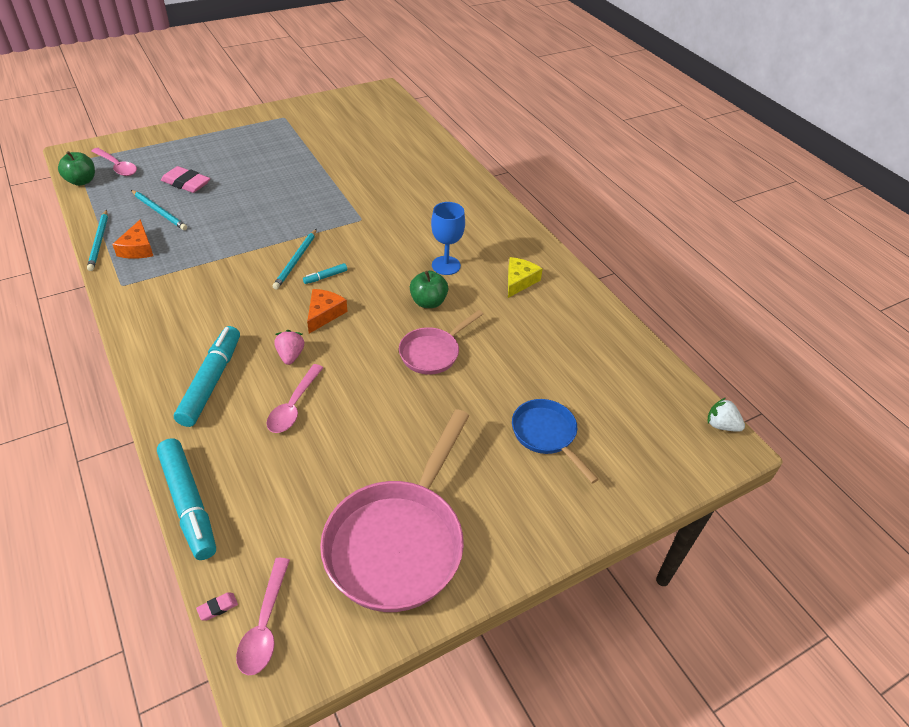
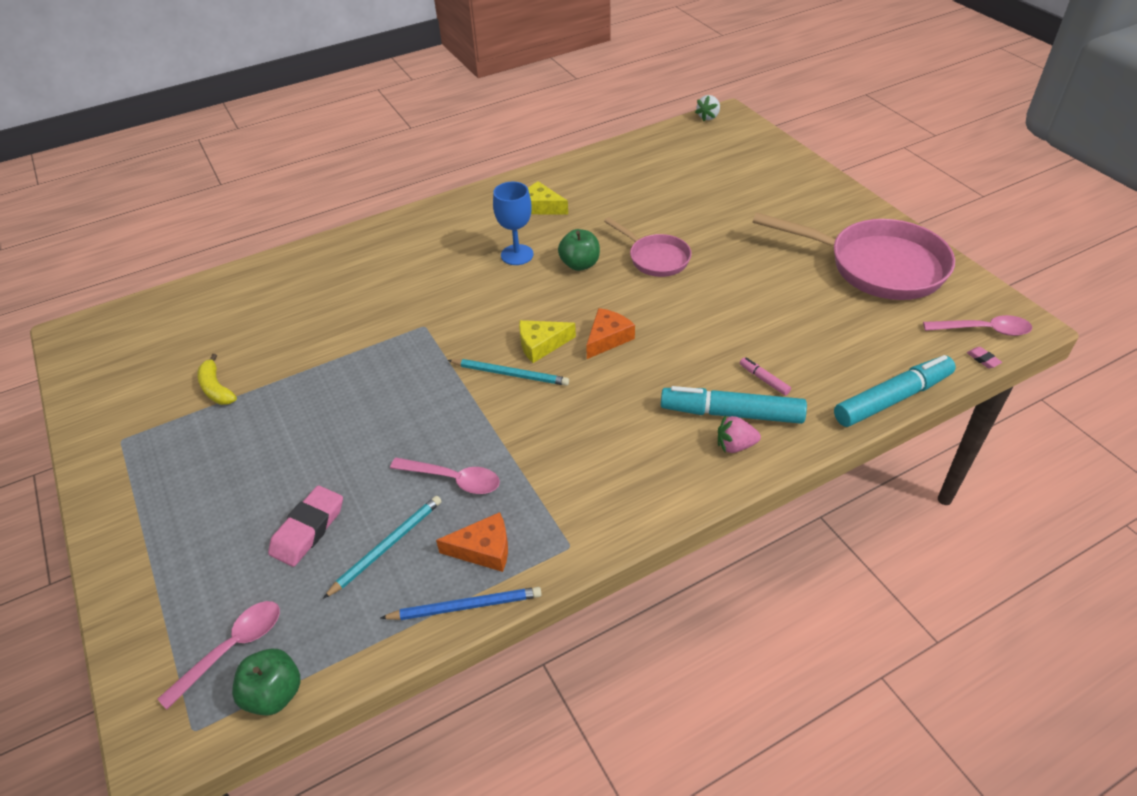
camera: 85 degrees left, 0 degrees up
turquoise pencil [87,209,108,271] -> blue pencil [381,587,542,620]
pink spoon [266,364,323,433] -> pink spoon moved to [390,458,500,494]
pink strawberry [274,330,304,365] -> pink strawberry moved to [718,415,761,453]
turquoise marker [303,263,347,284] -> yellow cheese [519,320,576,363]
orange cheese [307,289,348,333] -> orange cheese turned 105 degrees clockwise [586,308,635,359]
blue pan [512,399,599,483] -> none
none -> yellow banana [197,354,237,405]
none -> pink marker [740,357,791,395]

